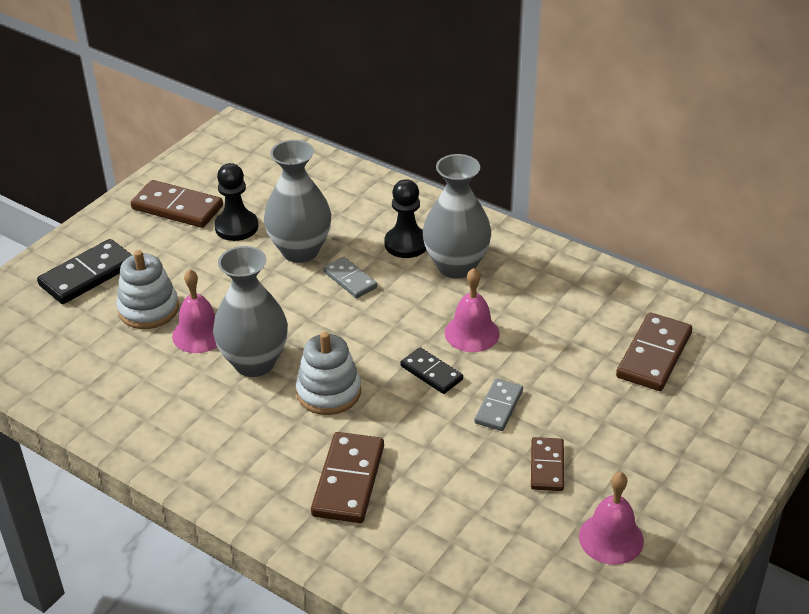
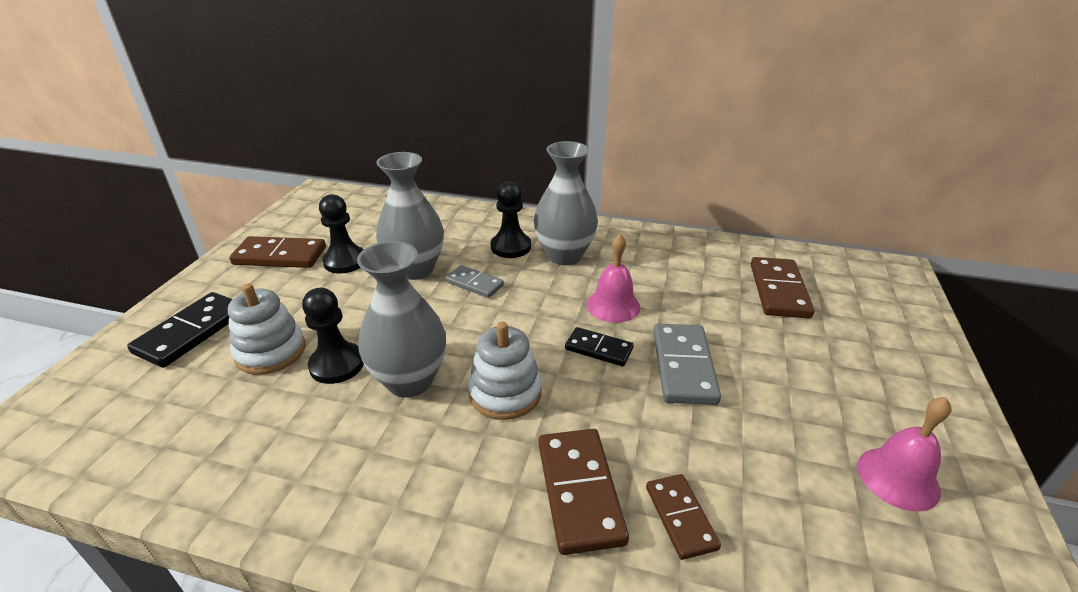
camera: 20 degrees left, 5 degrees down
pink bell [172,269,217,353] -> black pawn [302,288,364,384]
grey domino [474,379,523,431] -> grey domino [653,324,721,405], size x1.62
brown domino [531,437,564,491] -> brown domino moved to [646,474,721,560]

